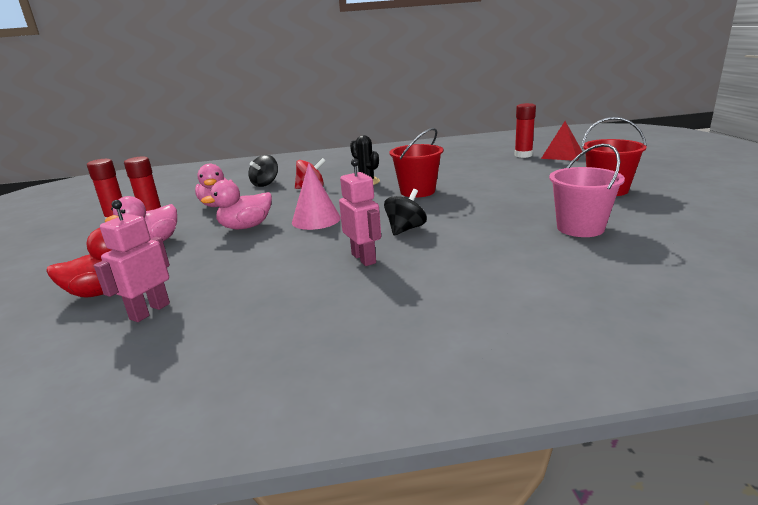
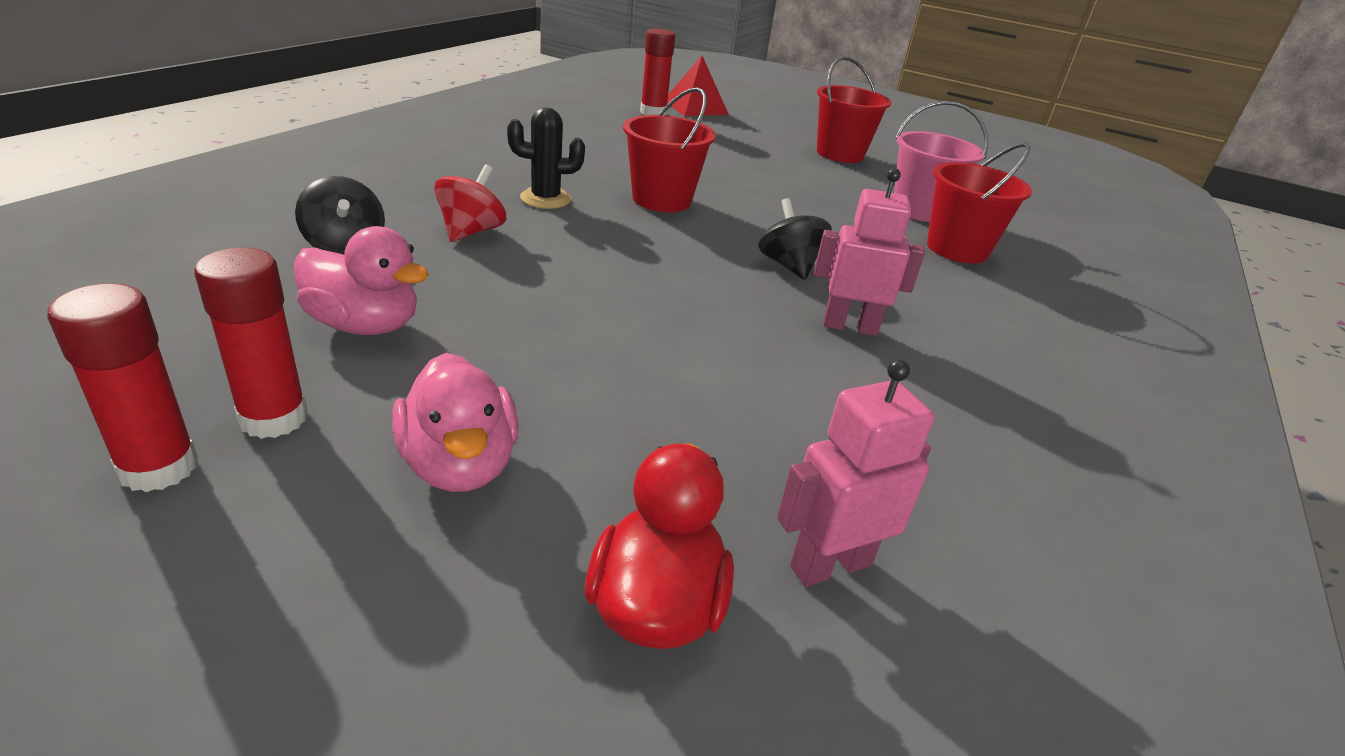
camera: 60 degrees left, 10 degrees up
pink robot [94,200,170,322] -> pink robot turned 90 degrees clockwise [777,359,934,587]
pink duck [201,180,272,229] -> none
pink cone [292,163,341,230] -> none
none -> red bucket [927,143,1032,264]

